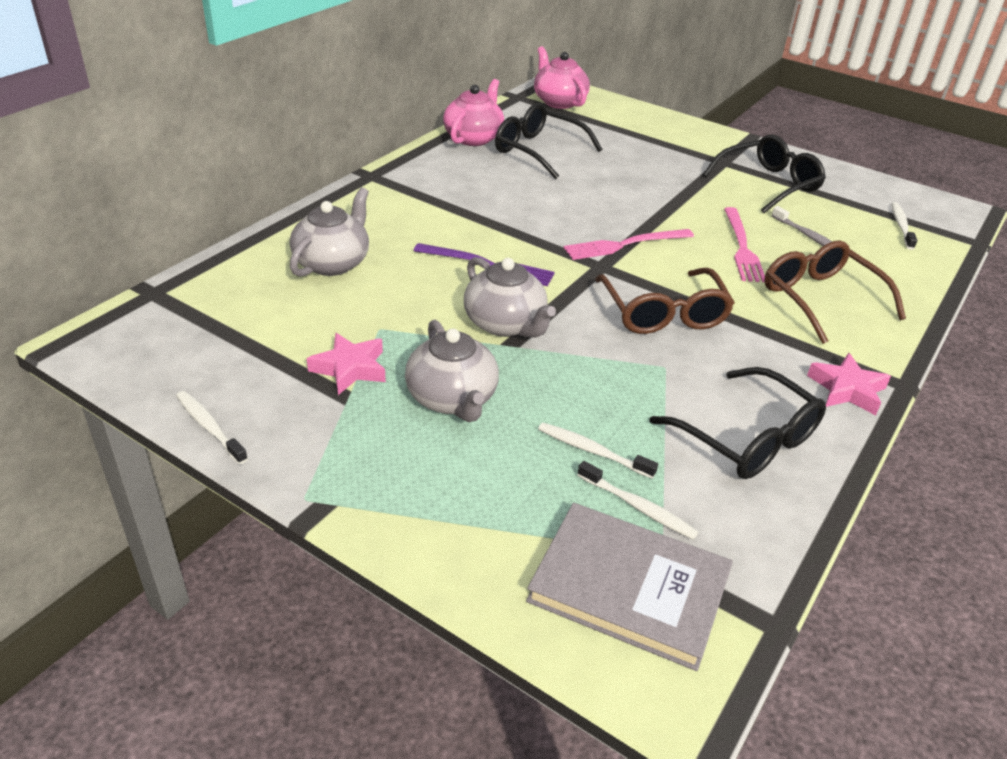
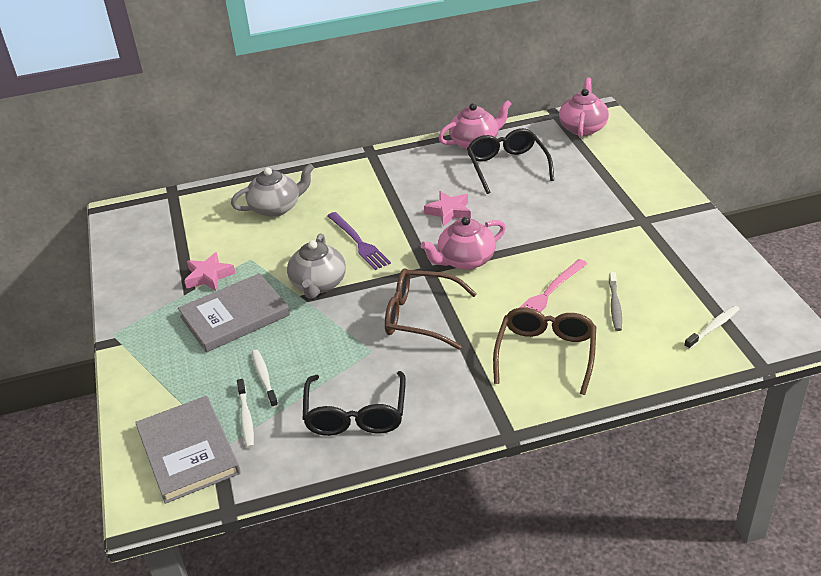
camera: 45 degrees right, 0 degrees up
white toothbrush [176,391,248,465] -> none
grey teapot [405,320,499,422] -> grey book [178,273,290,353]
pink fork [563,229,694,260] -> pink teapot [421,217,506,270]
brown glasses [595,268,735,334] -> brown glasses turned 75 degrees clockwise [385,269,477,349]
black glasses [703,135,826,213] -> none
pink star [807,353,891,415] -> pink star moved to [424,191,471,227]

